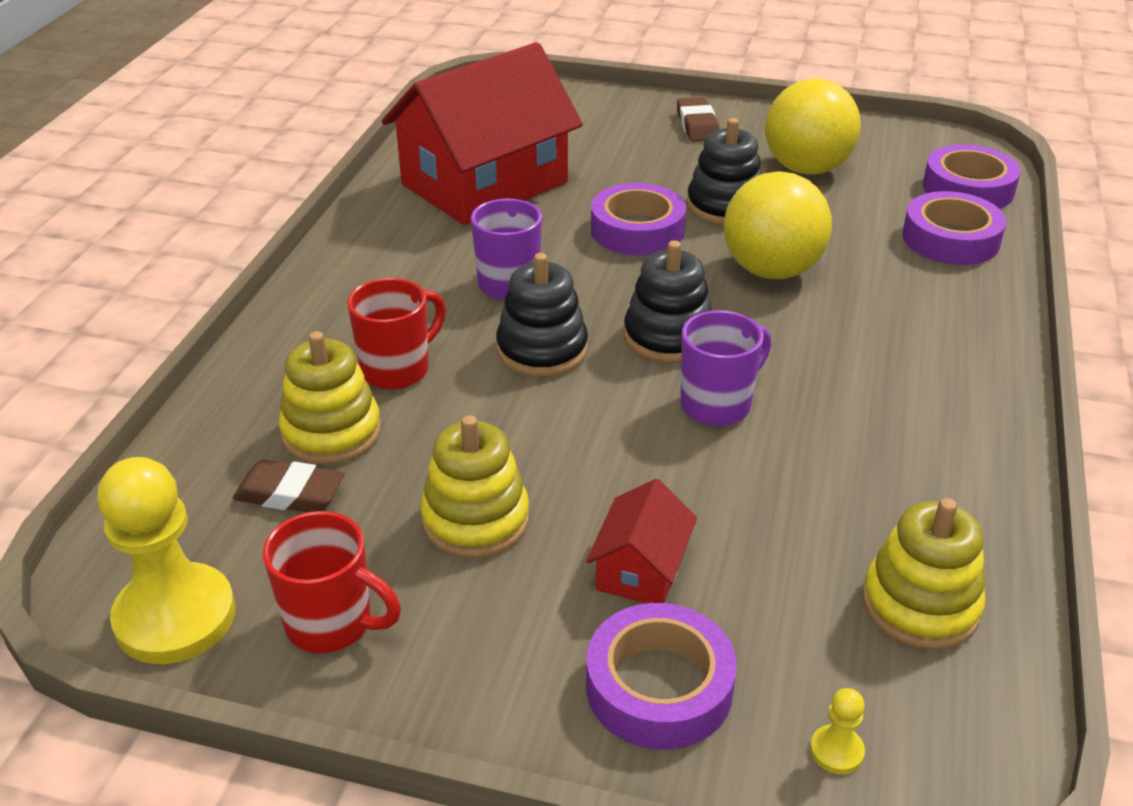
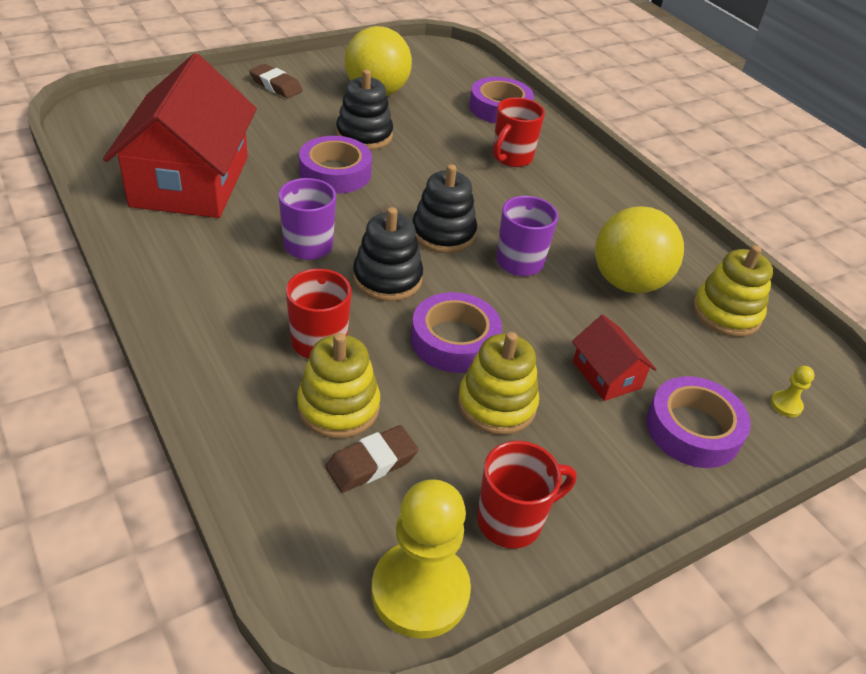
camera: 50 degrees left, 5 degrees up
yellow ball [724,171,832,279] -> yellow ball moved to [595,206,684,293]
purple tape [923,144,1021,209] -> purple tape moved to [411,292,502,373]
none -> red mug [493,98,545,167]

